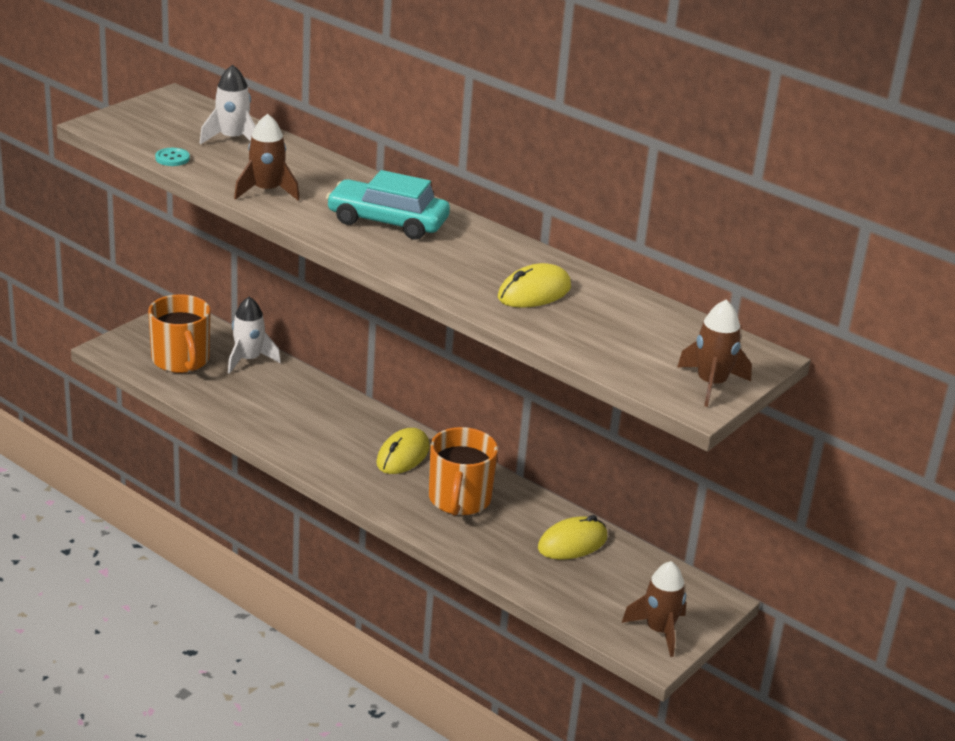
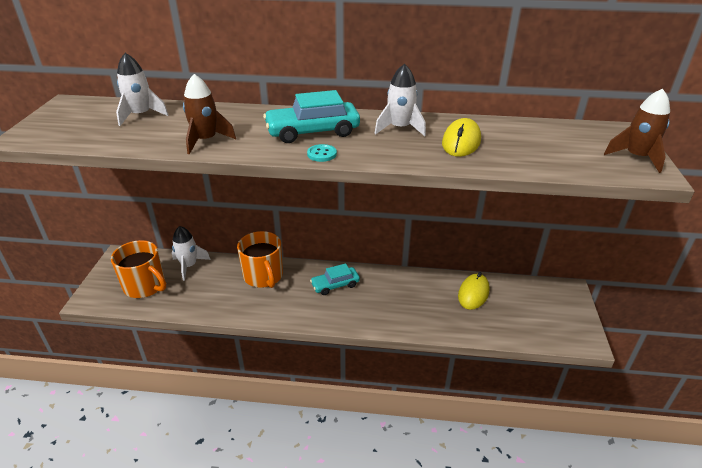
camera: 30 degrees left, 5 degrees up
turquoise button [155,148,190,166] -> turquoise button moved to [307,144,337,162]
yellow mouse [376,428,430,474] -> turquoise car [310,263,360,295]
orange mug [429,427,498,516] -> orange mug moved to [237,231,283,288]
brown rocket [622,561,686,657] -> none
none -> white rocket [374,64,426,136]

